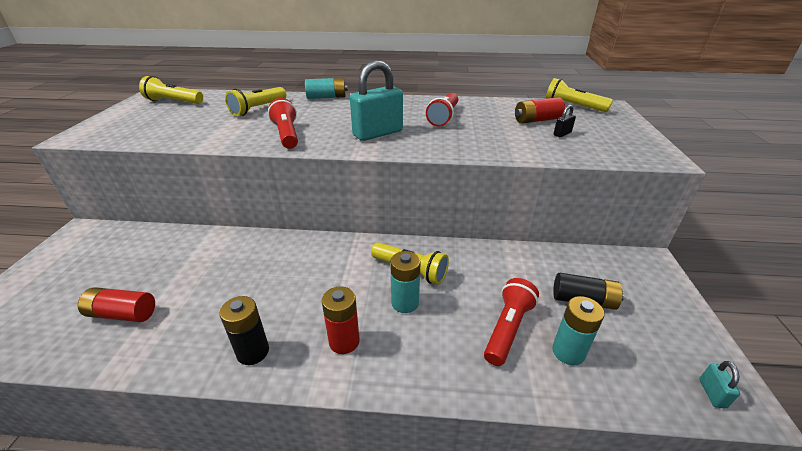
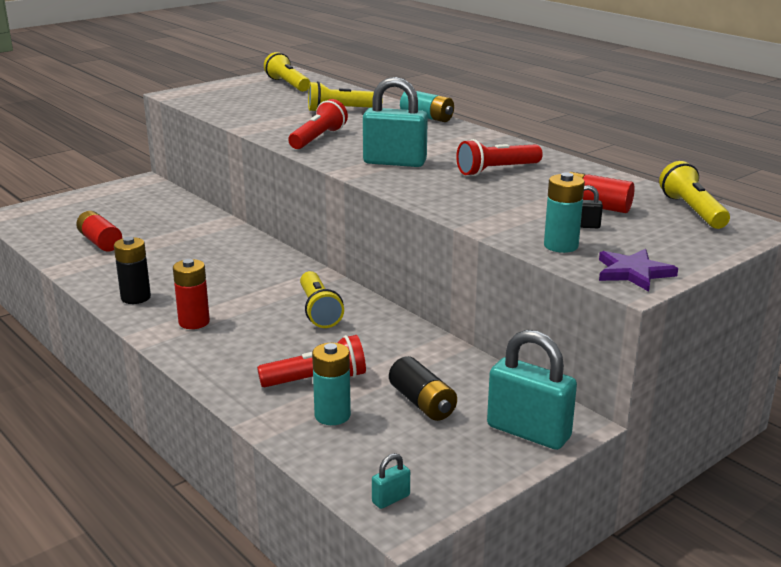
camera: 45 degrees right, 10 degrees down
turquoise battery [390,251,421,313] -> turquoise battery moved to [544,172,585,253]
none -> turquoise padlock [487,330,577,450]
none -> purple star [599,249,678,292]

